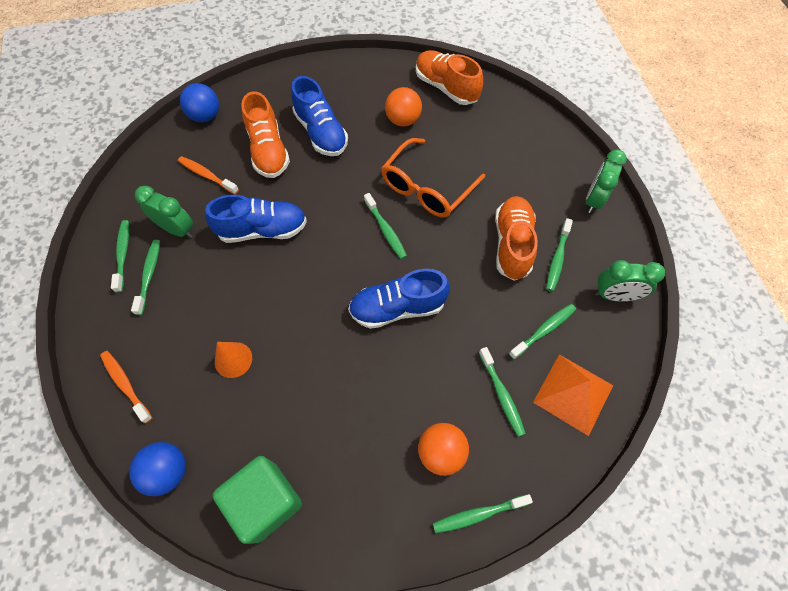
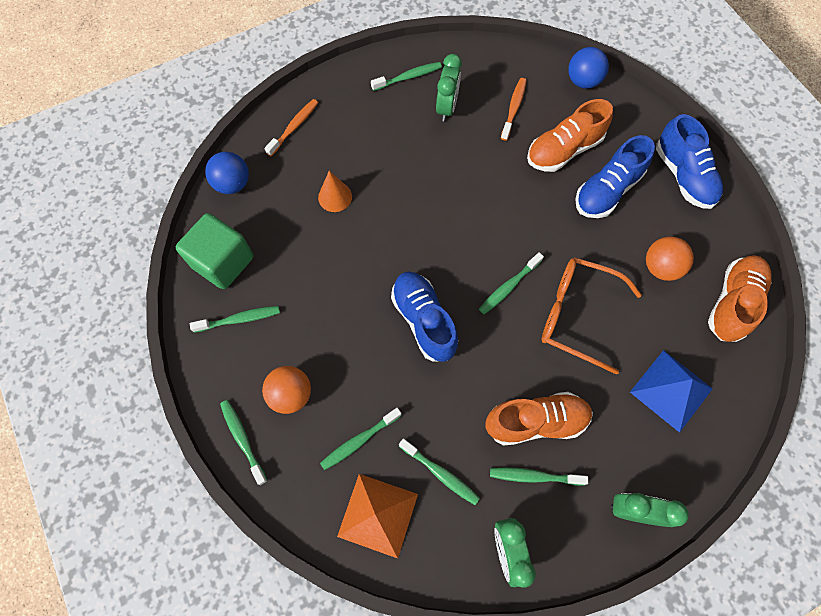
camera: 75 degrees right, 5 degrees up
green toothbrush [131,240,160,315] -> green toothbrush moved to [190,306,280,333]
blue shoe [205,195,307,243] -> blue shoe moved to [656,114,723,209]
none -> blue pyramid [630,350,713,433]

